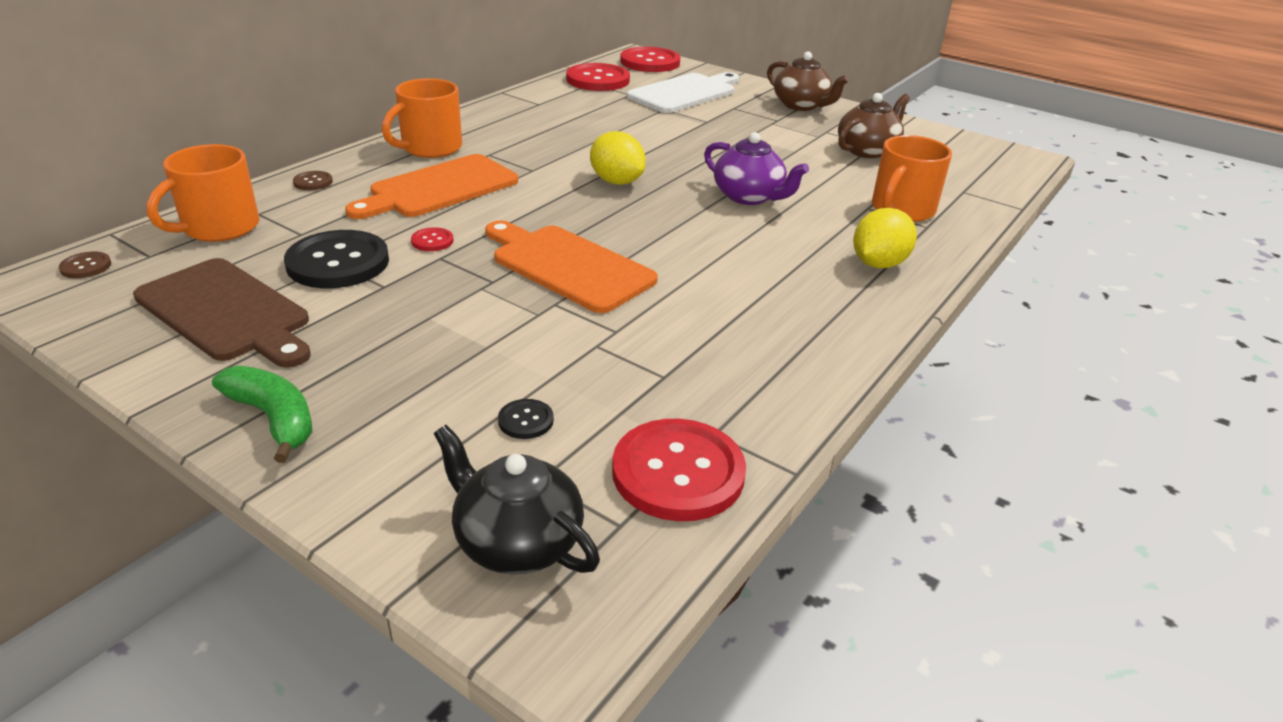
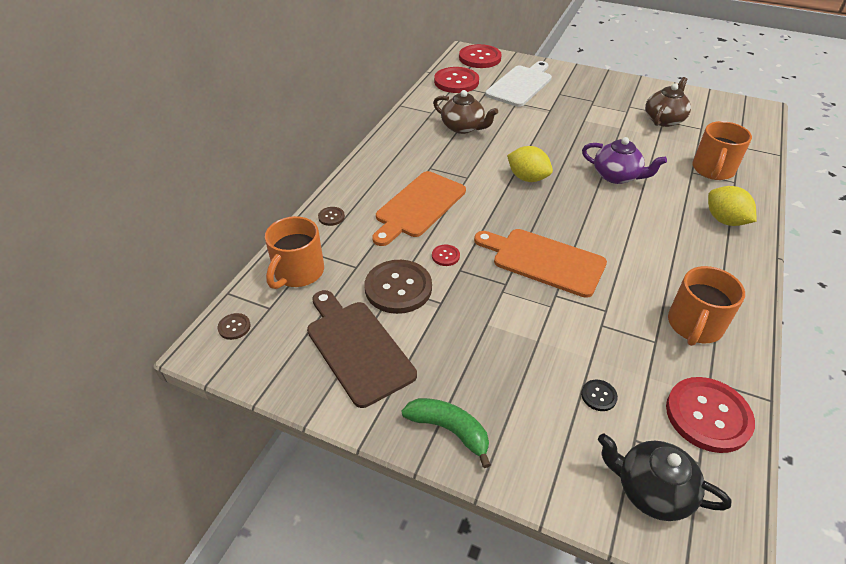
camera: 10 degrees left, 10 degrees up
brown cutting board [133,258,311,368] -> brown cutting board turned 150 degrees counterclockwise [307,290,417,408]
black button [284,230,389,288] -> brown button [365,260,432,314]
orange mug [382,78,462,158] -> orange mug moved to [668,266,745,346]
brown teapot [767,51,850,111] -> brown teapot moved to [433,90,498,134]
yellow lemon [853,208,917,268] -> yellow lemon turned 60 degrees counterclockwise [708,186,757,226]

